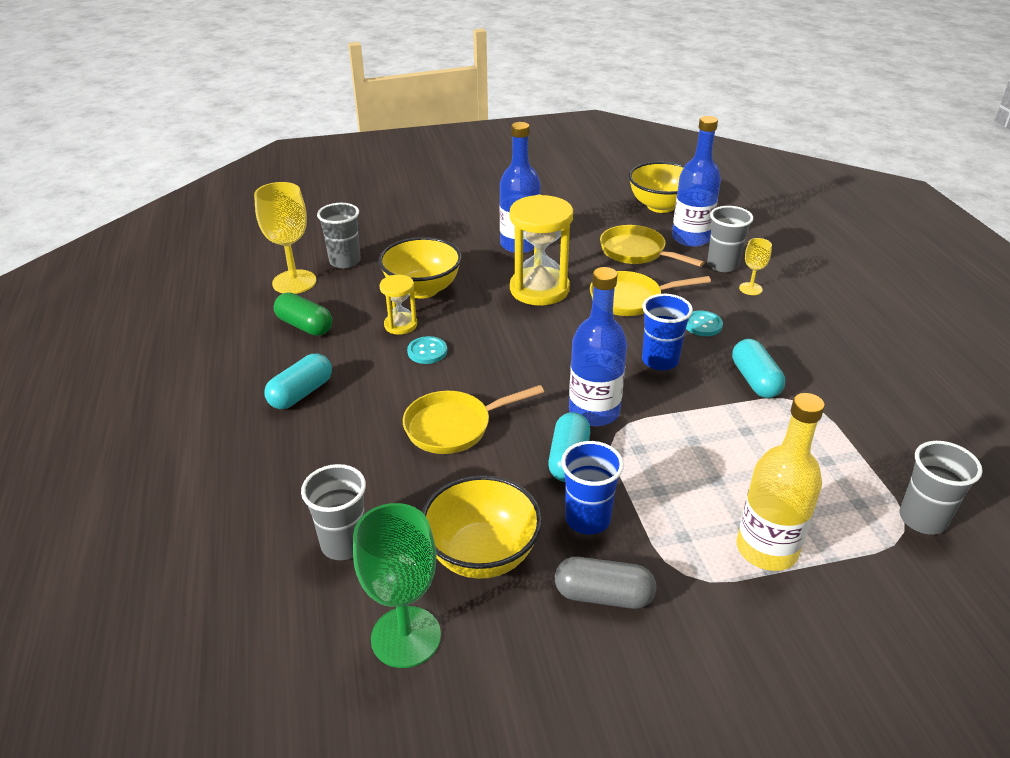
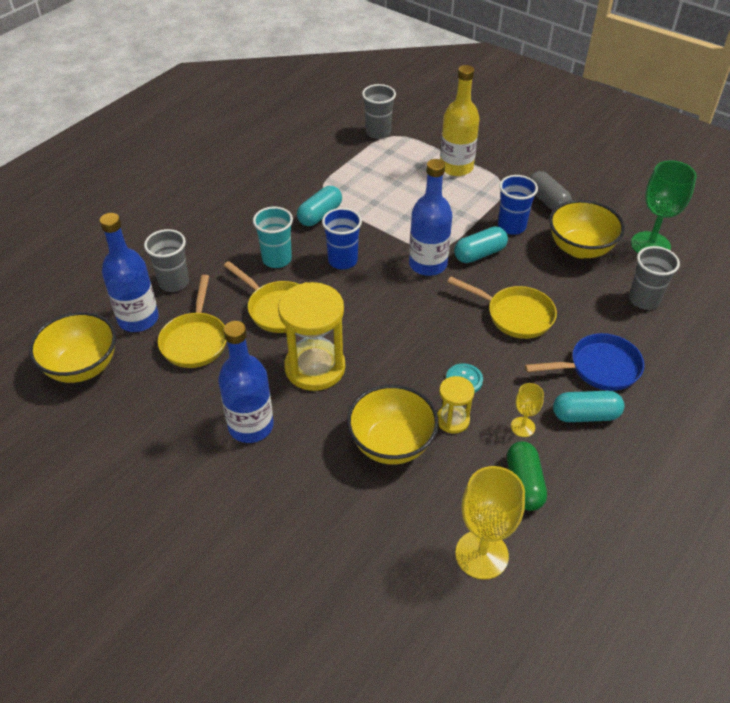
camera: 130 degrees left, 10 degrees up
grey cup [317,203,361,269] -> none
turquoise button [686,311,723,336] -> turquoise cup [253,207,293,268]
yellow goblet [739,238,772,295] -> yellow goblet moved to [511,383,544,437]
none -> blue pan [525,333,644,391]

